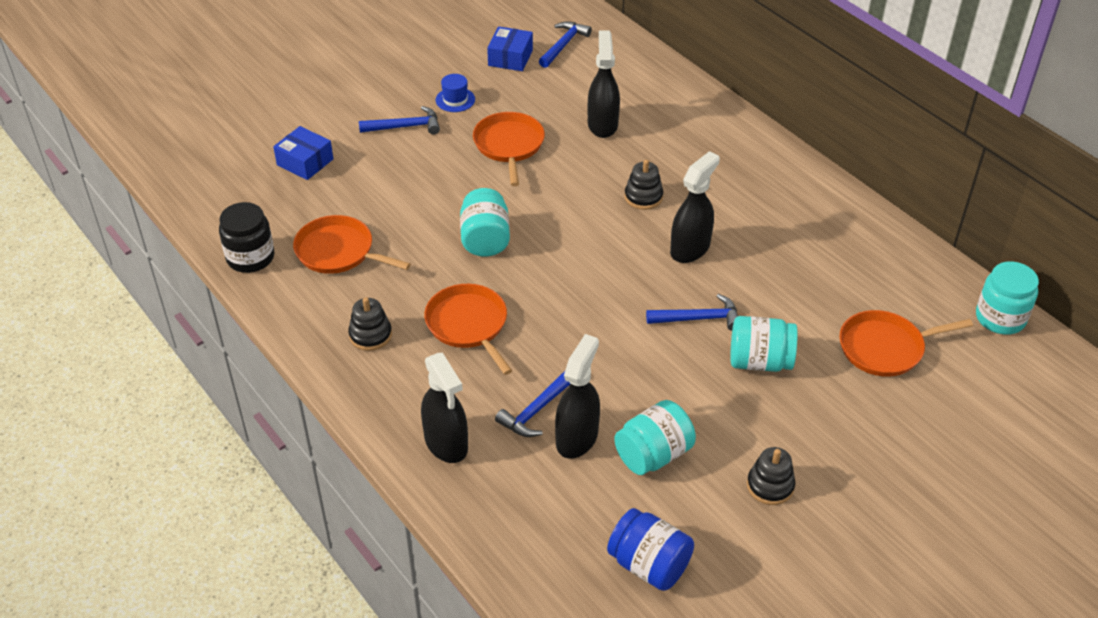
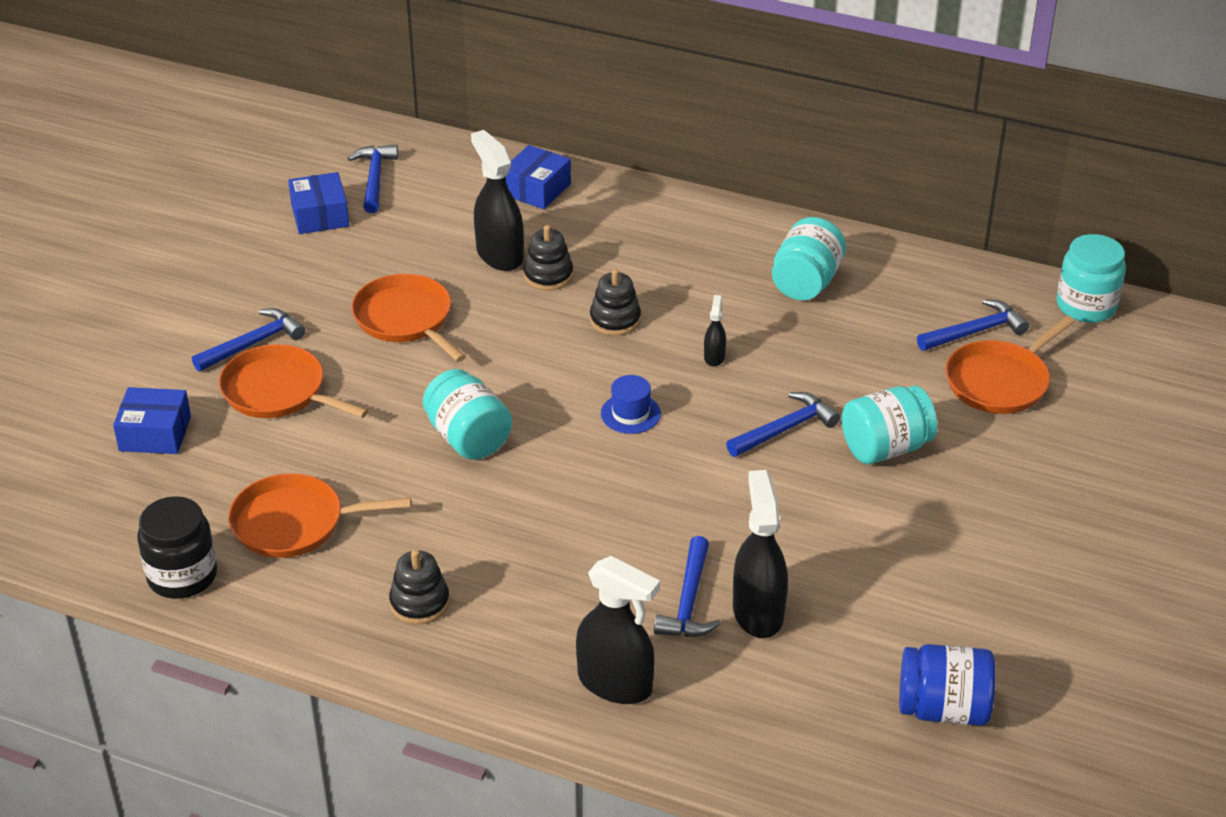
camera: 30 degrees left, 5 degrees down
orange pan [424,284,513,375] -> orange pan moved to [219,344,369,418]
blue hat [436,74,475,112] -> blue hat moved to [601,375,661,434]
turquoise jar [614,400,696,475] -> turquoise jar moved to [772,217,846,300]
black spray bottle [670,151,720,263] -> black spray bottle [704,295,726,367], size x0.48
black stacking toy [747,447,795,505] -> black stacking toy moved to [523,225,573,290]
none -> blue box [505,145,571,209]
none -> blue hammer [917,299,1029,351]

